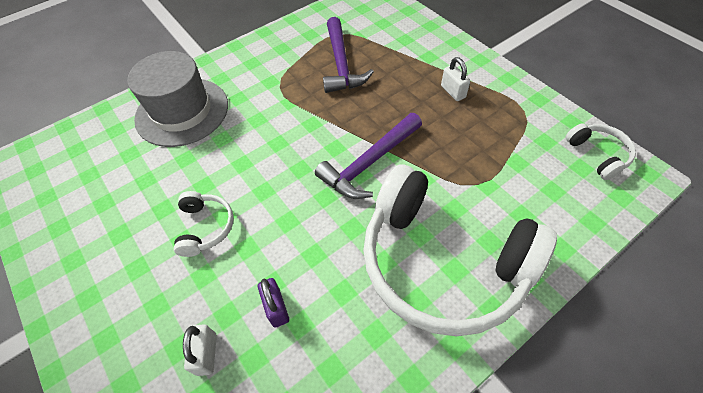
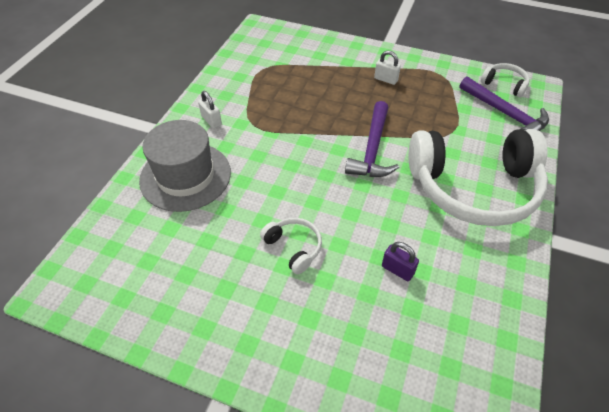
camera: 35 degrees left, 5 degrees down
white padlock [183,324,217,376] -> white padlock moved to [198,91,222,129]
purple hammer [323,17,374,93] -> purple hammer moved to [459,77,549,131]

